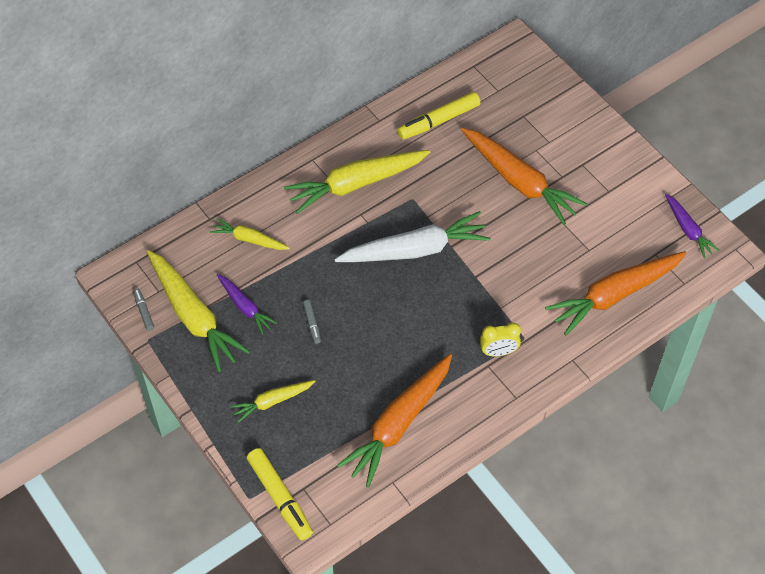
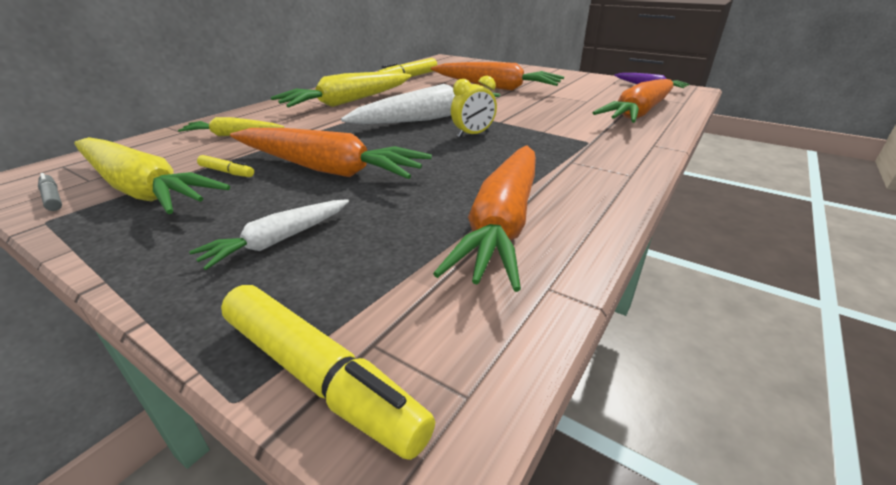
camera: 20 degrees left, 25 degrees down
purple carrot [217,274,278,335] -> yellow marker [197,155,254,177]
yellow carrot [230,380,316,423] -> white carrot [189,199,349,270]
grey marker [303,300,321,344] -> orange carrot [230,128,432,179]
yellow clock [480,323,521,356] -> yellow clock moved to [451,76,497,137]

